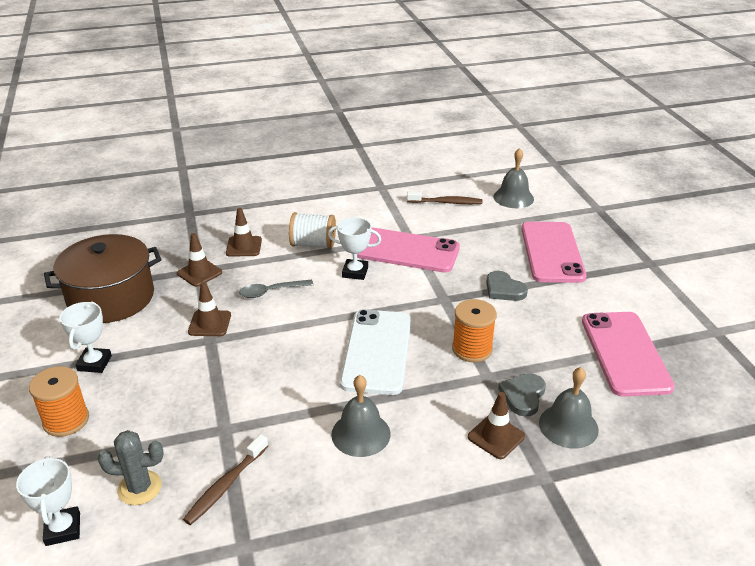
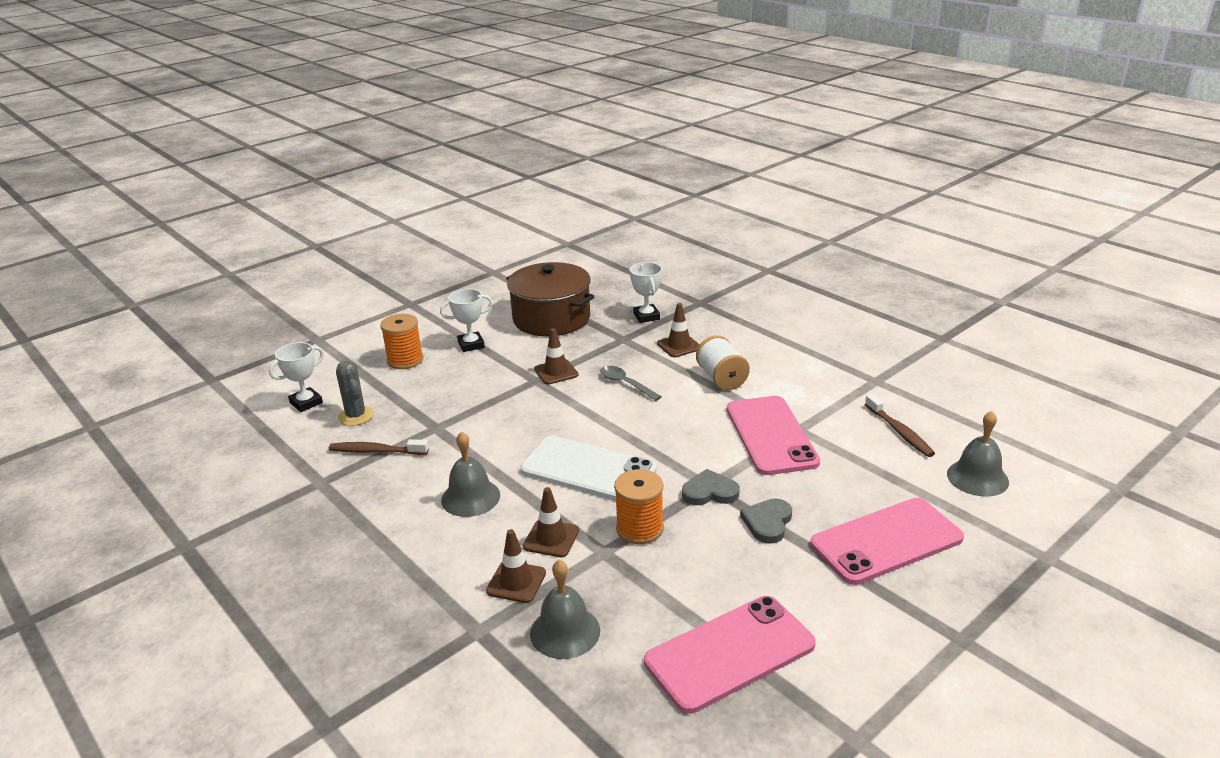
camera: 65 degrees right, 5 degrees down
brown traffic cone [177,233,222,287] -> brown traffic cone moved to [523,487,579,557]
white trophy [328,217,381,280] -> white trophy moved to [630,262,662,323]
white phone [340,309,411,395] -> white phone turned 45 degrees clockwise [520,436,657,500]
grey heart [498,373,546,417] -> grey heart moved to [682,469,740,505]

